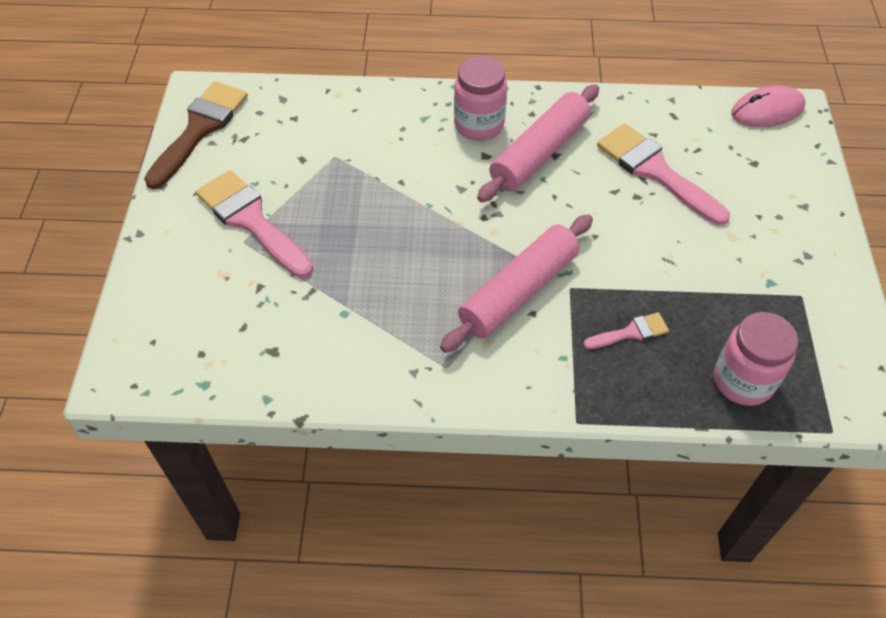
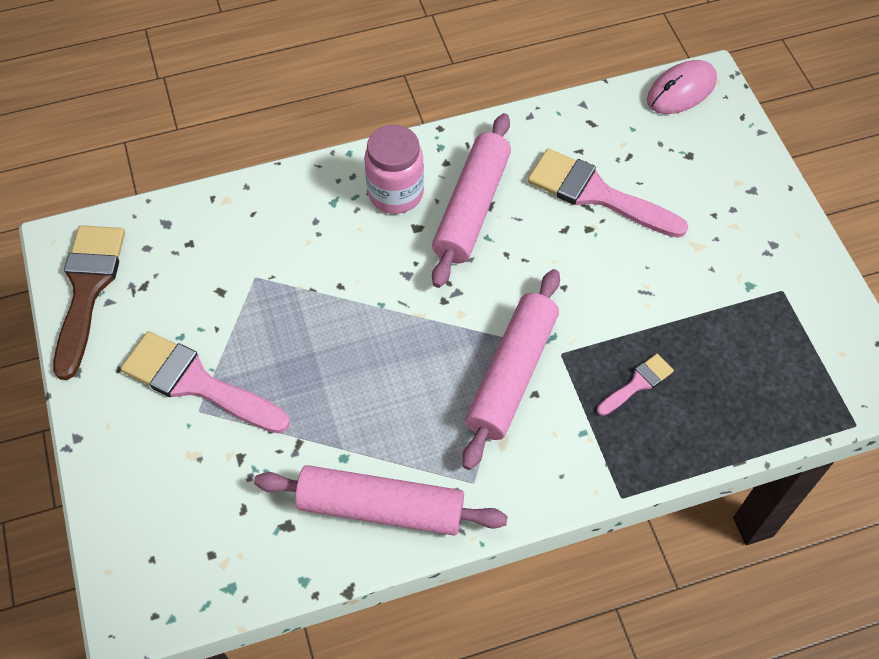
camera: 20 degrees left, 5 degrees up
pink jar [714,312,798,406] -> none
none -> pink rolling pin [254,465,508,536]

